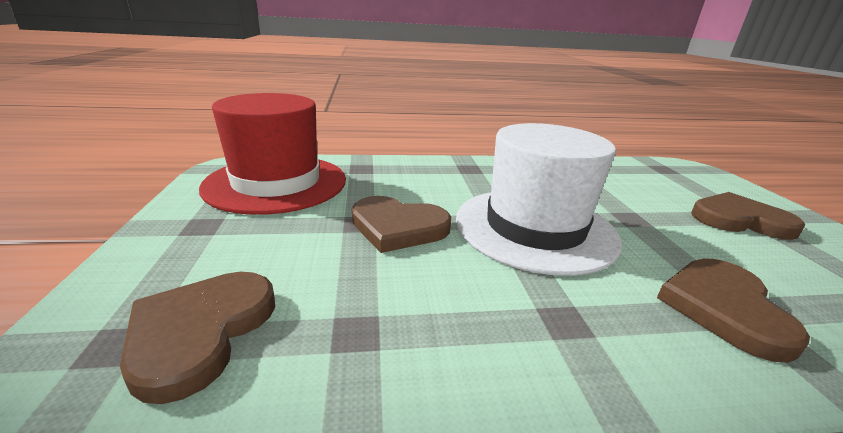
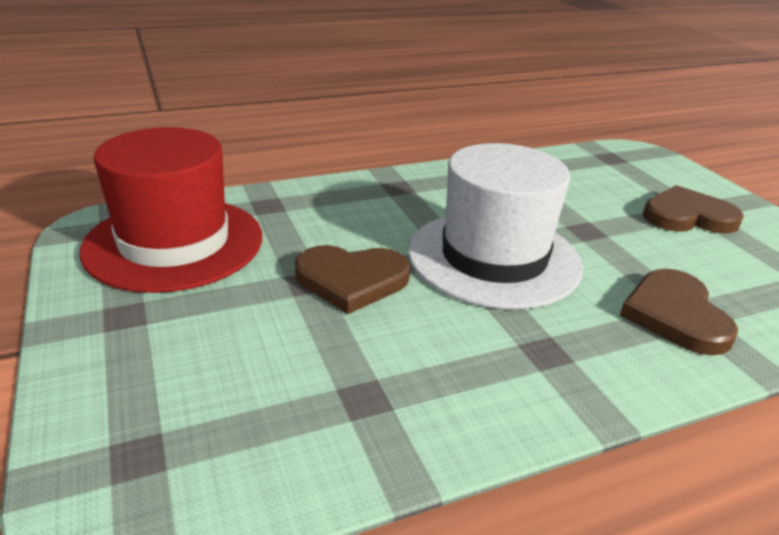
camera: 15 degrees left, 5 degrees up
brown heart [120,272,275,404] -> none

